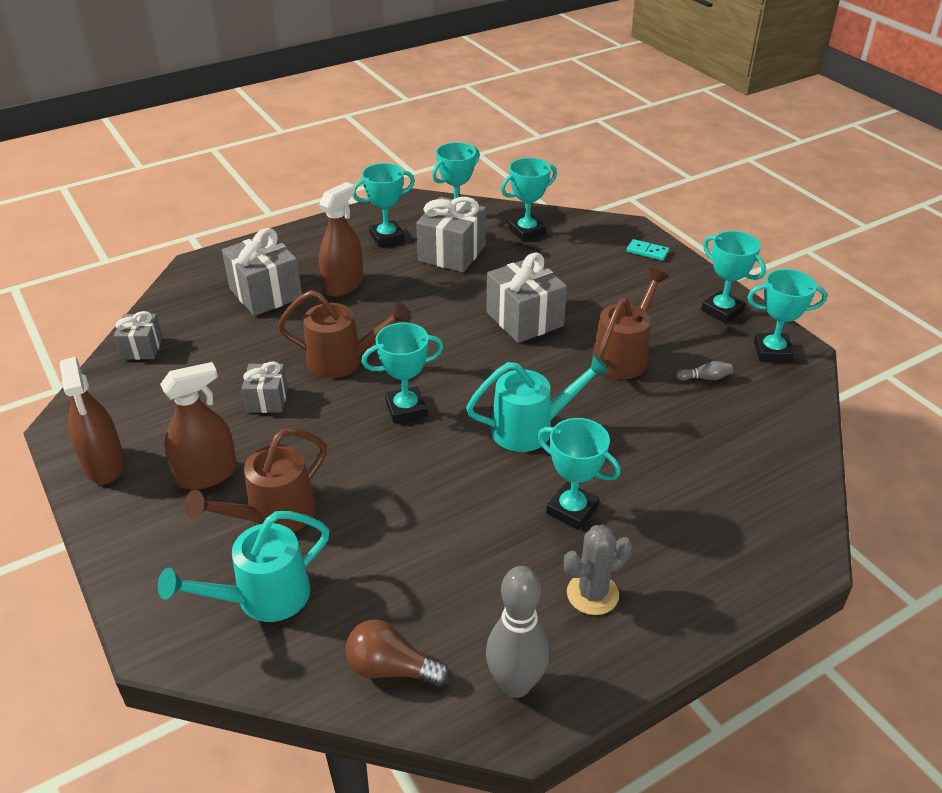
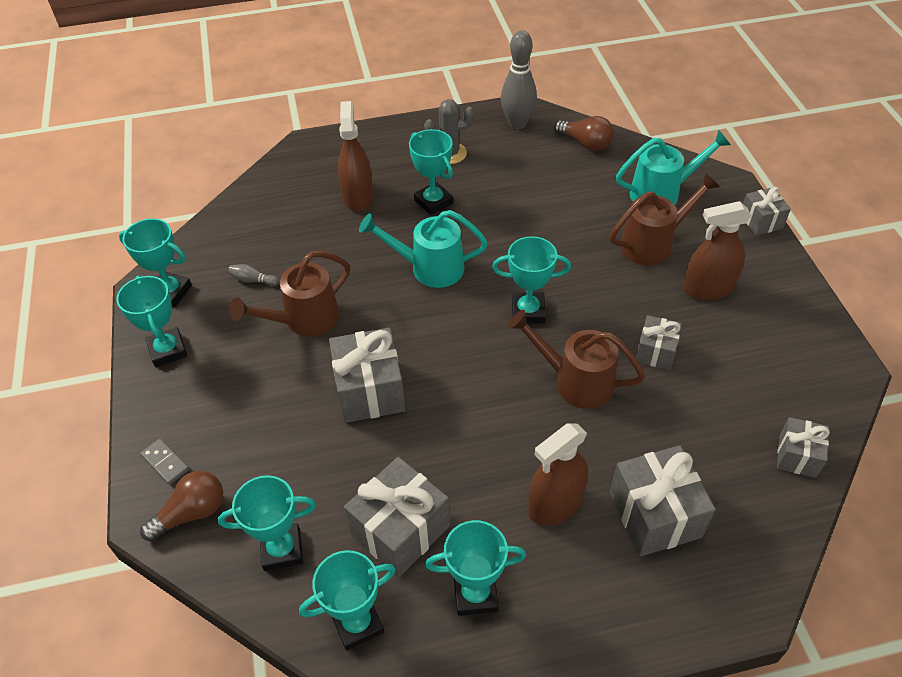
camera: 160 degrees left, 10 degrees up
brown spray bottle [59,357,125,484] -> brown spray bottle moved to [338,101,373,212]
turquoise domino [626,239,669,261] -> grey domino [140,439,189,485]
none -> brown light bulb [140,471,223,542]
none -> grey gift [743,187,791,235]

